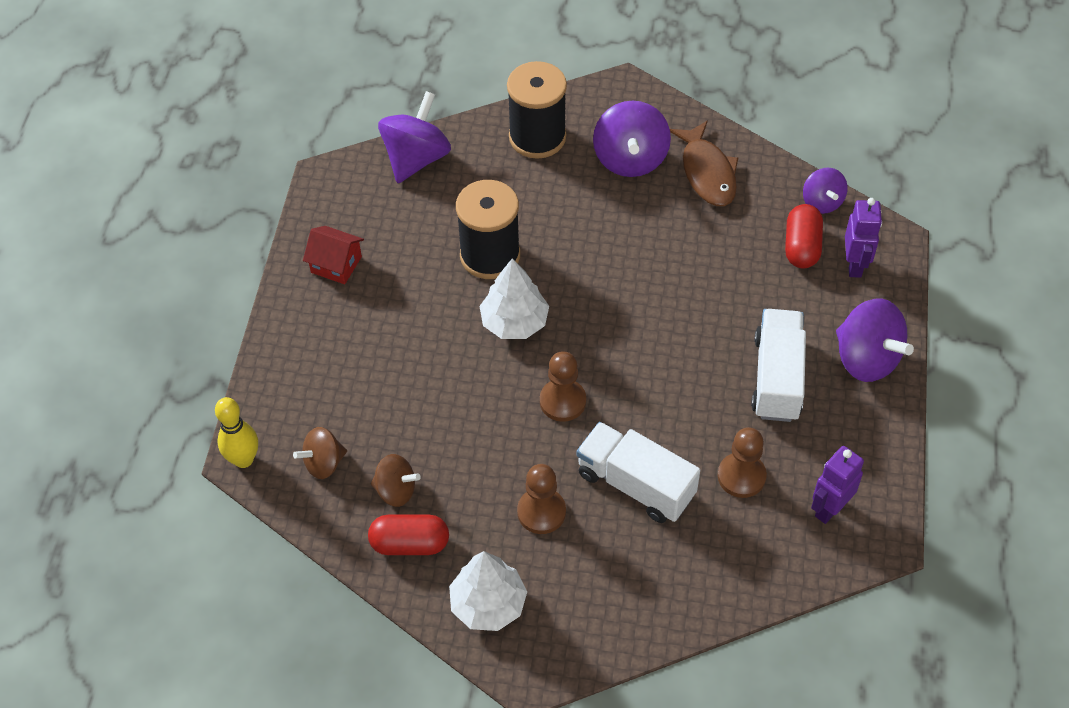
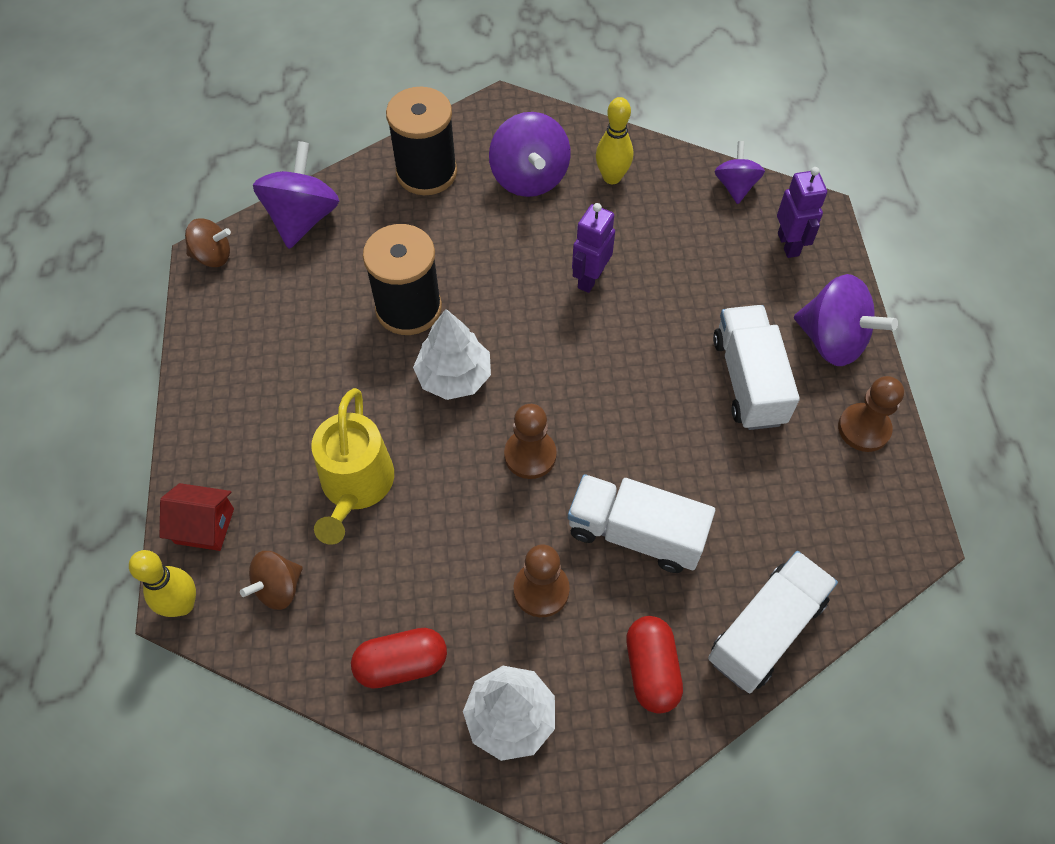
camera: 15 degrees left, 5 degrees up
red house [303,226,364,284] -> red house moved to [160,483,234,551]
brown spinning top [370,454,421,507] -> brown spinning top moved to [185,218,231,267]
brown fish [670,121,738,206] -> yellow bowling pin [596,97,633,184]
brown pawn [718,427,767,498] -> brown pawn moved to [838,376,904,452]
red capsule [785,204,823,268] -> red capsule moved to [626,616,683,714]
purple spinning top [803,168,848,214] -> purple spinning top turned 150 degrees counterclockwise [714,141,765,204]
purple robot [811,446,864,524] -> purple robot moved to [572,203,615,293]
none -> yellow watering can [311,388,394,545]
none -> white truck [708,551,838,693]

